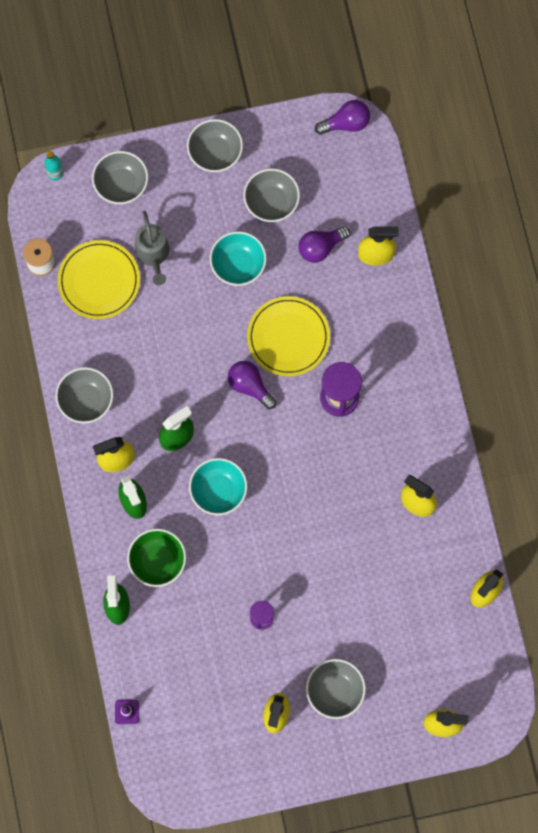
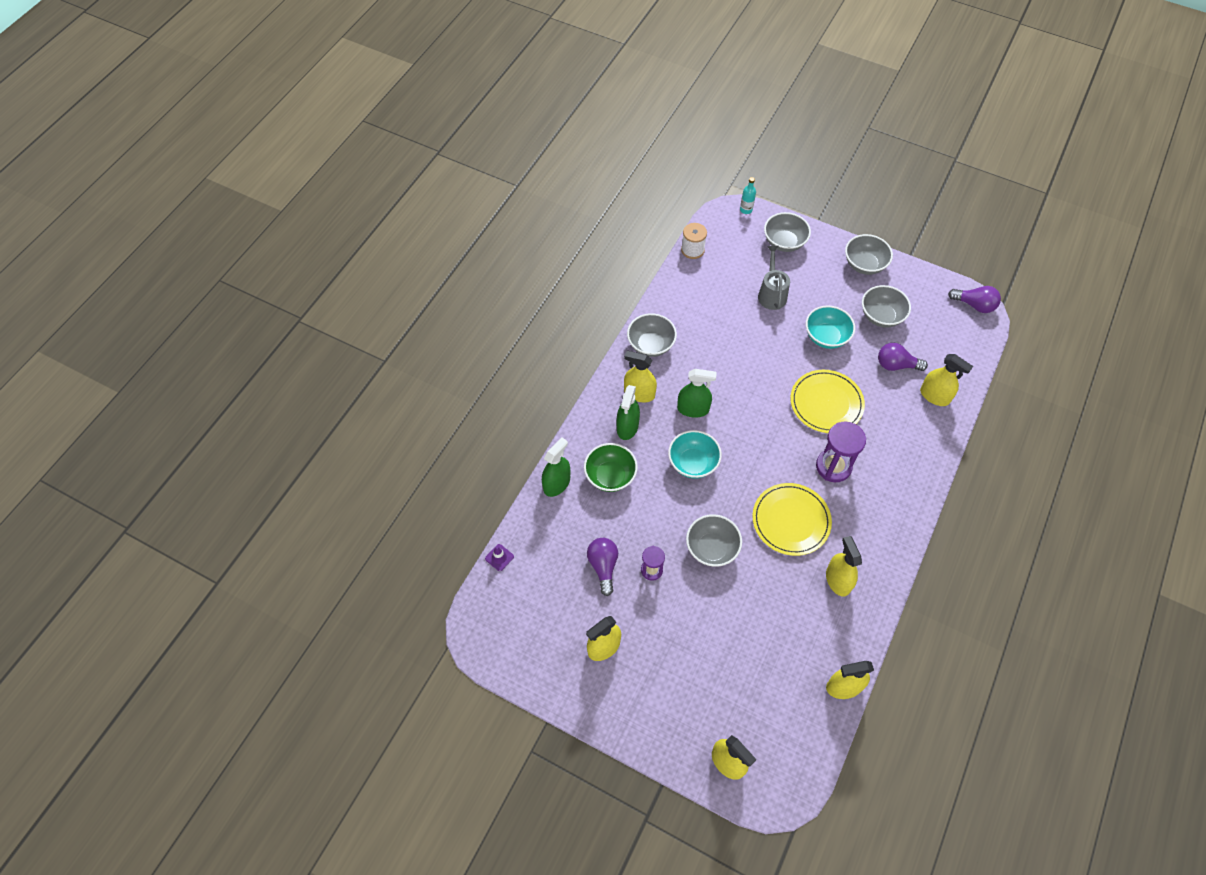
camera: 40 degrees right, 15 degrees down
yellow plate [58,240,140,319] -> yellow plate moved to [752,483,832,556]
grey watering can [135,211,170,285] -> grey watering can turned 150 degrees clockwise [758,246,790,310]
purple light bulb [228,361,277,409] -> purple light bulb moved to [587,538,618,596]
grey bowl [306,659,366,719] -> grey bowl moved to [686,514,742,567]

